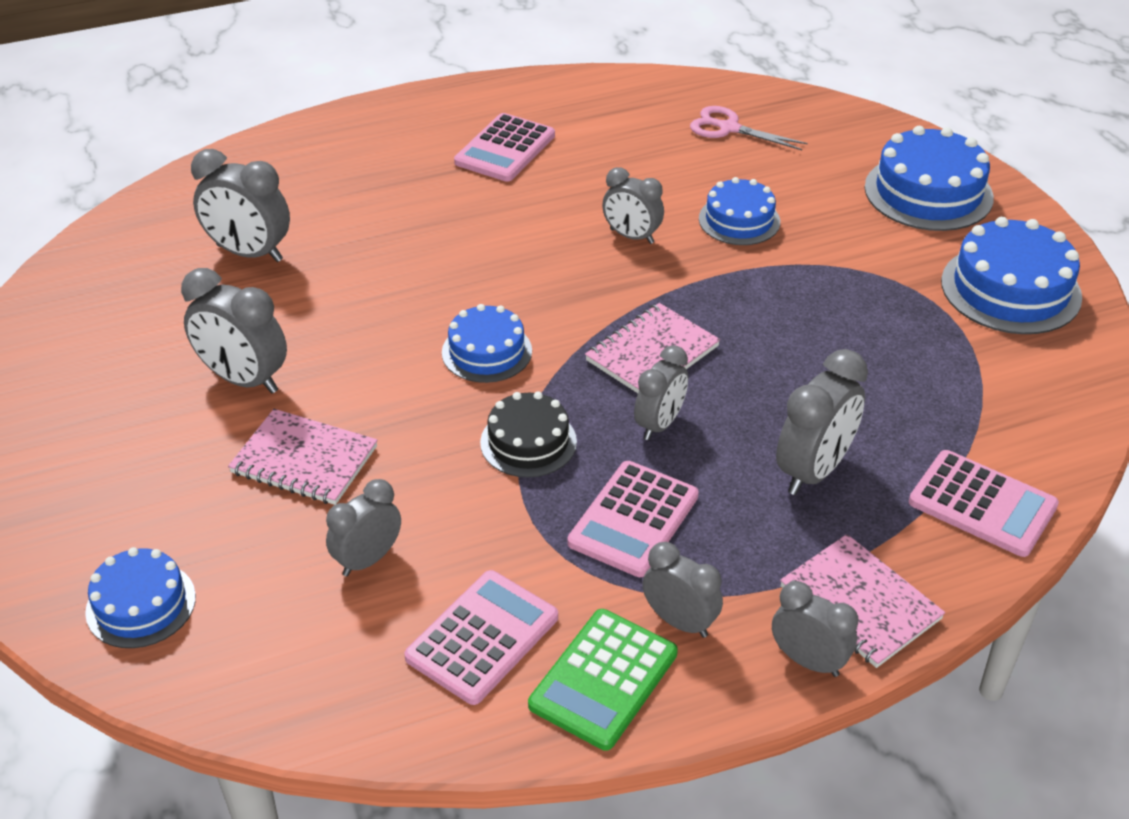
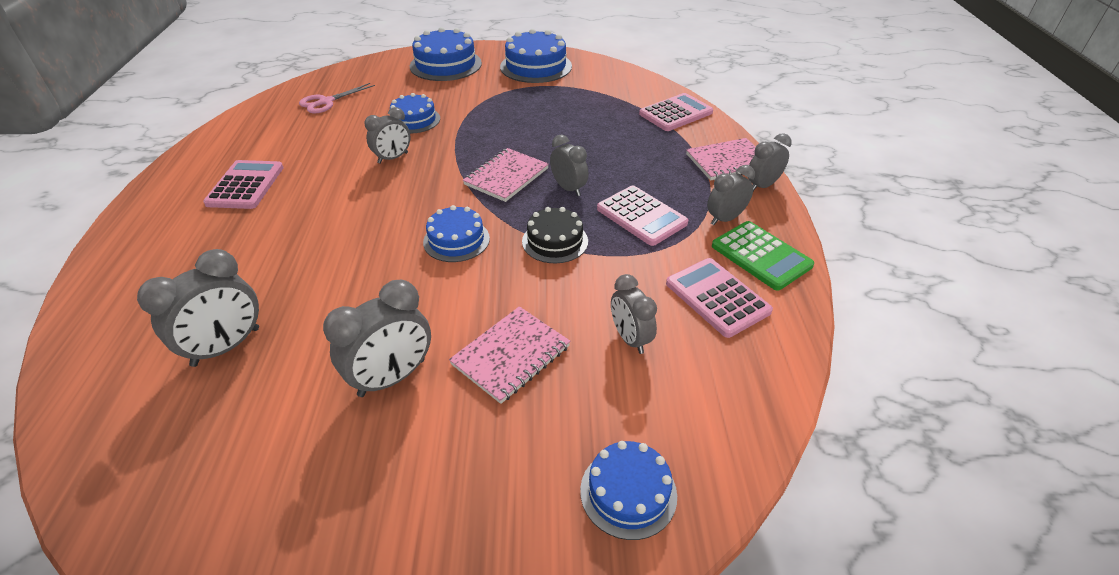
camera: 70 degrees left, 0 degrees up
pink calculator [454,113,555,182] -> pink calculator turned 135 degrees counterclockwise [203,160,284,209]
pink notebook [585,303,720,393] -> pink notebook turned 60 degrees clockwise [463,148,549,202]
grey clock [776,349,868,495] -> none

